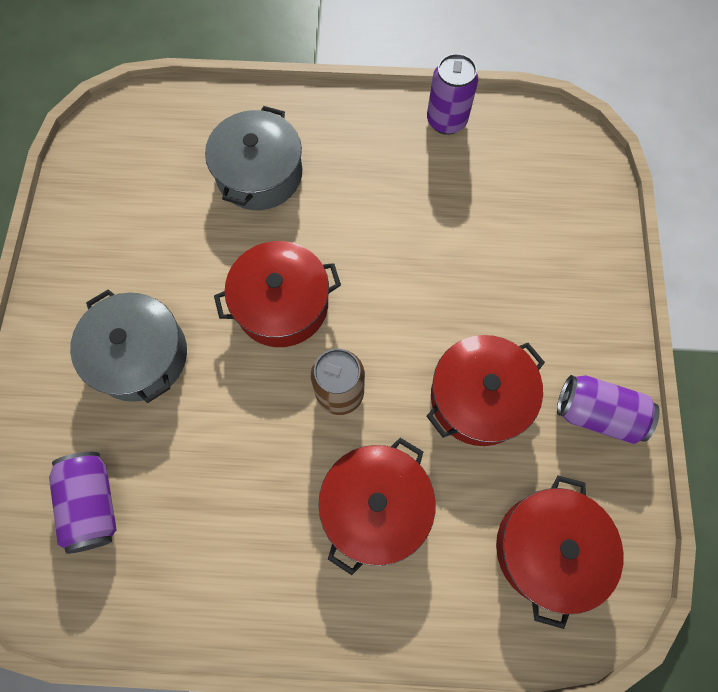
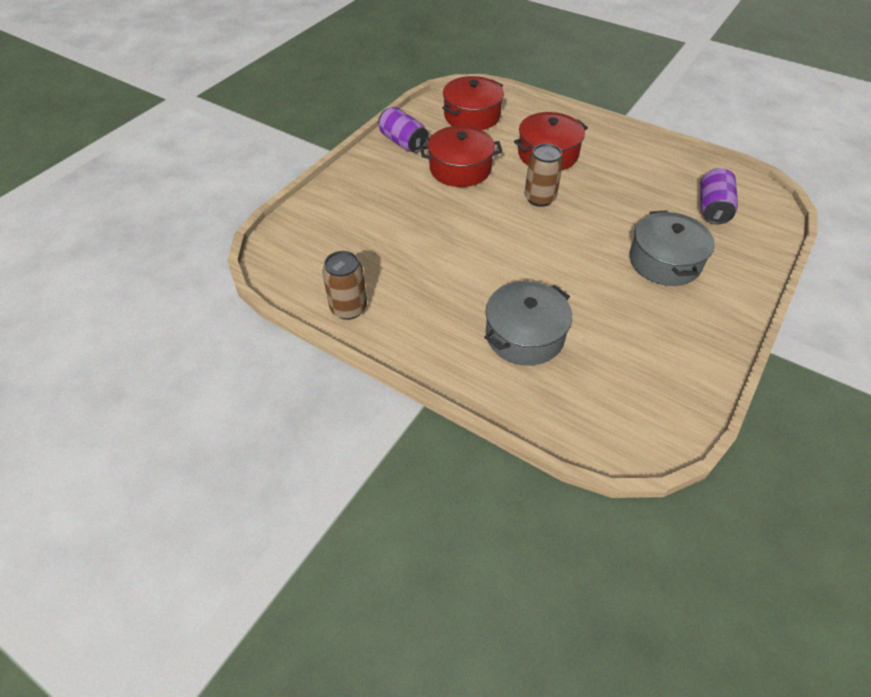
camera: 150 degrees left, 20 degrees down
red pot [214,241,341,347] -> none
purple can [427,54,478,135] -> brown can [322,251,367,320]

